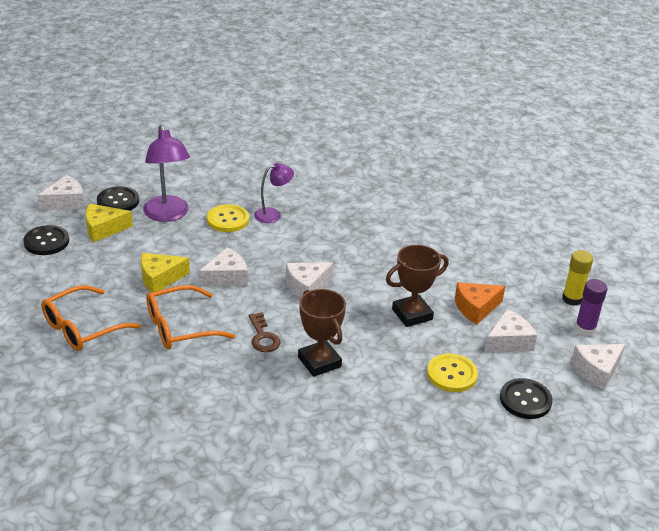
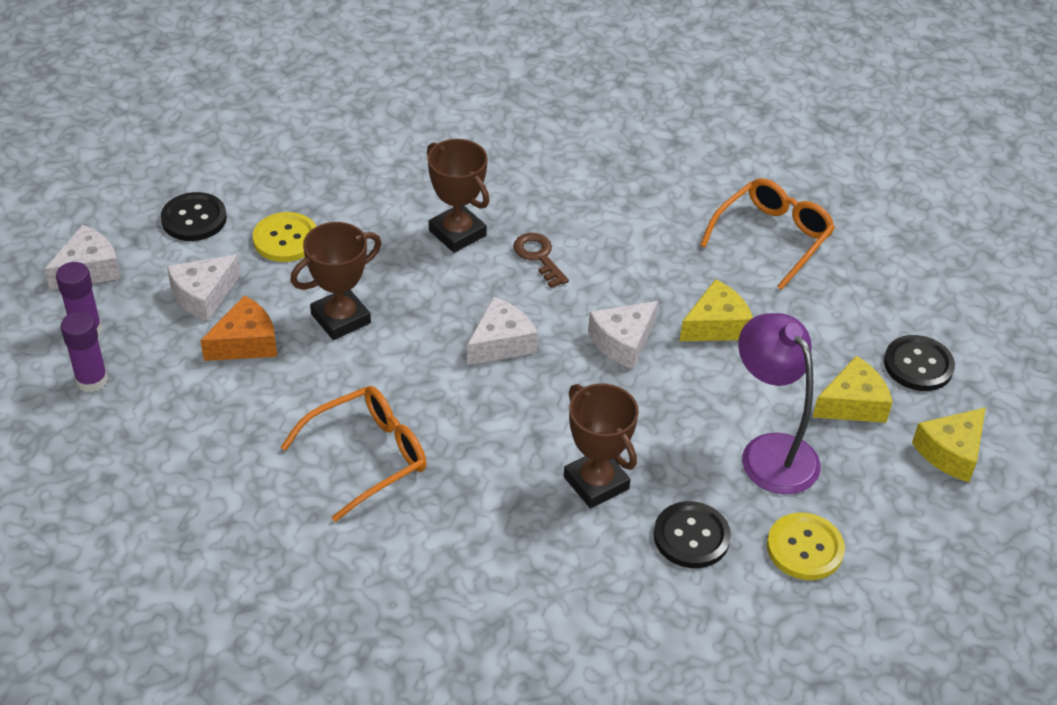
camera: 170 degrees right, 10 degrees up
white cheese [37,175,85,210] -> yellow cheese [912,407,986,482]
black button [97,186,139,211] -> black button moved to [654,501,731,568]
orange glasses [146,285,235,349] -> orange glasses moved to [281,386,426,522]
yellow button [207,204,249,232] -> yellow button moved to [767,512,845,580]
purple lamp [254,163,294,223] -> brown trophy [564,383,639,509]
yellow glue stick [562,250,593,306] -> purple glue stick [61,311,108,393]

